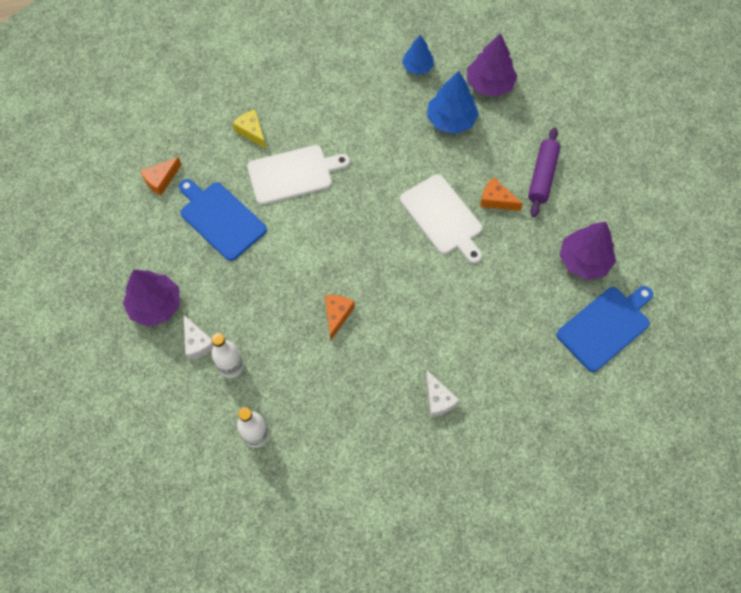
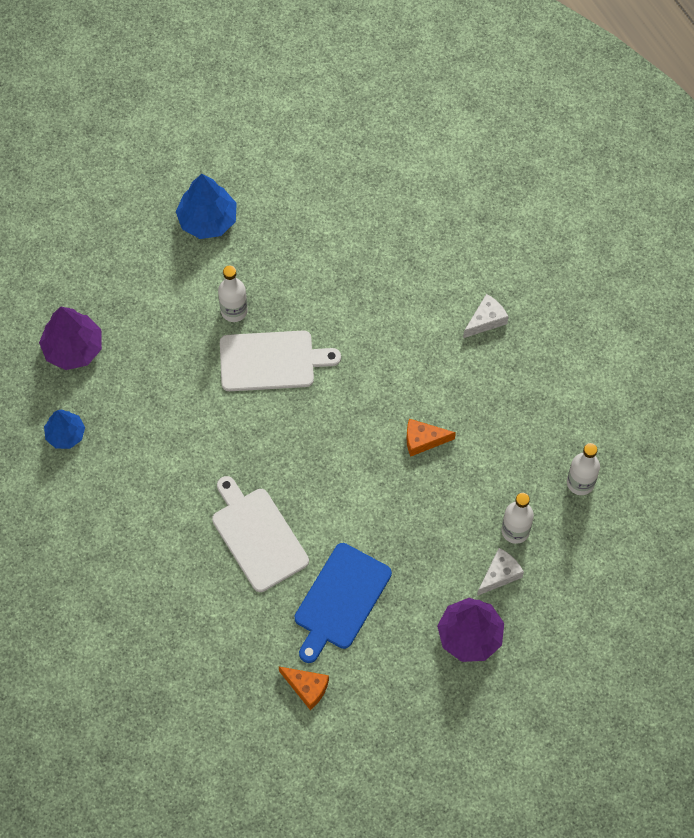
camera: 105 degrees left, 0 degrees up
yellow cheese [232,109,266,149] -> none
white cutting board [400,174,483,264] -> white cutting board turned 45 degrees clockwise [220,331,341,391]
blue tree [427,71,479,134] -> blue tree moved to [176,174,237,239]
orange cheese [480,177,523,211] -> white bottle [218,266,248,322]
purple rolling pin [528,127,560,217] -> none
blue cutting board [556,286,653,372] -> none
purple tree [560,221,616,280] -> none

